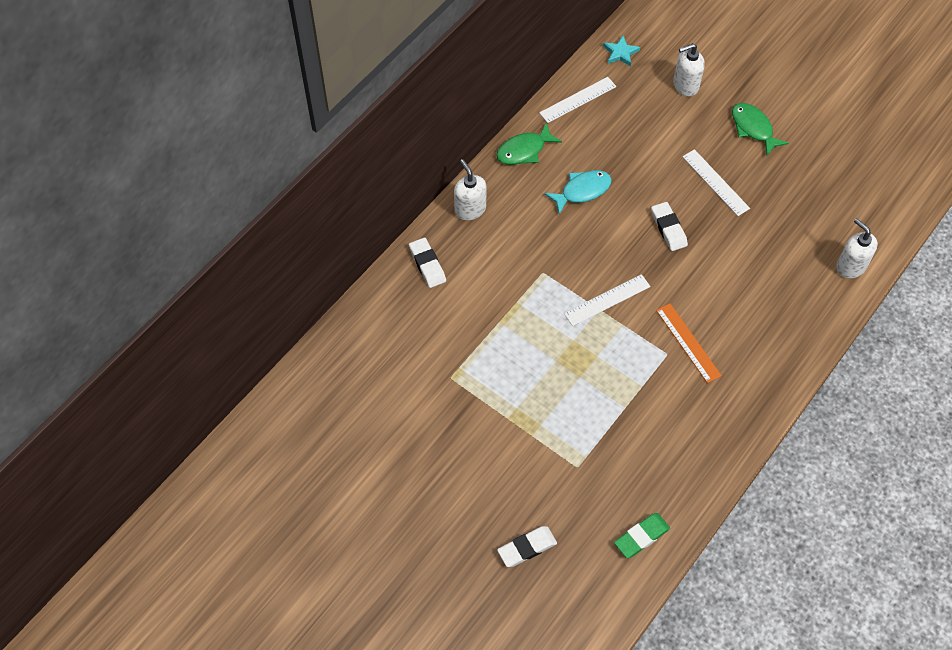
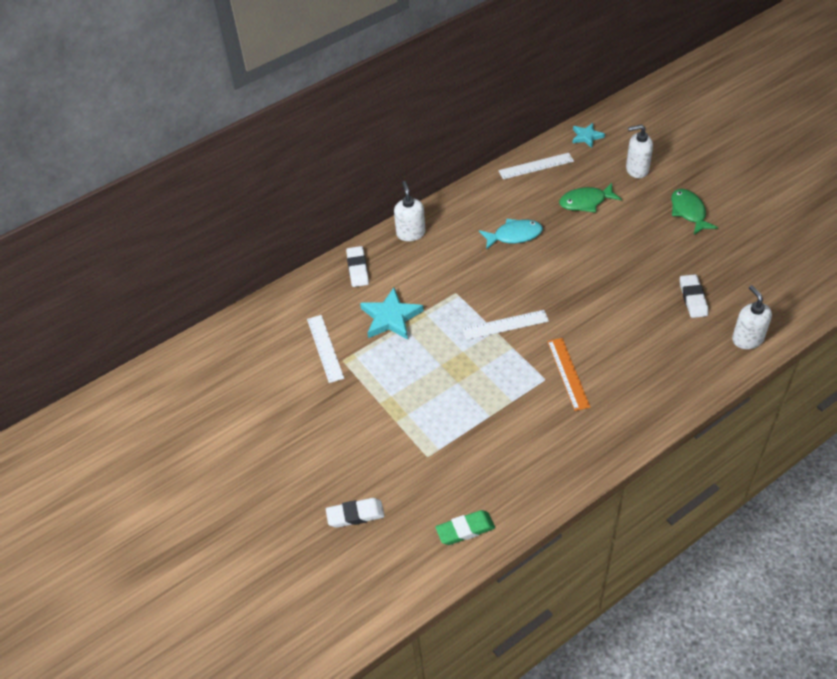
camera: 20 degrees right, 10 degrees down
green fish [496,123,562,165] -> green fish moved to [559,183,622,212]
white eraser [651,202,688,251] -> white eraser moved to [680,274,708,318]
white ruler [682,149,750,216] -> white ruler moved to [307,315,344,383]
none -> turquoise star [360,288,424,340]

